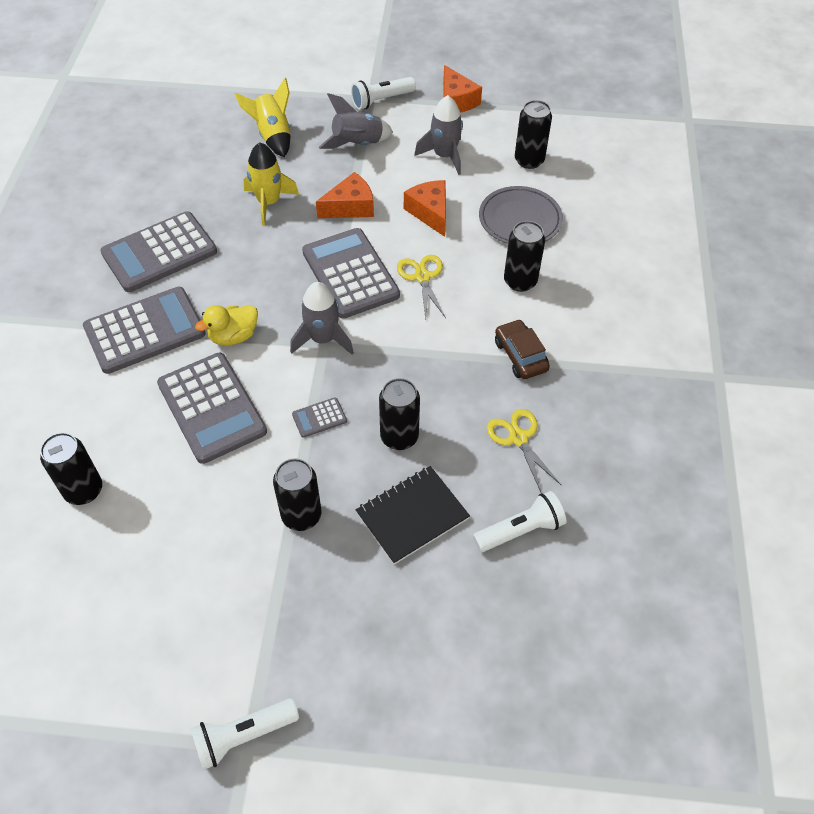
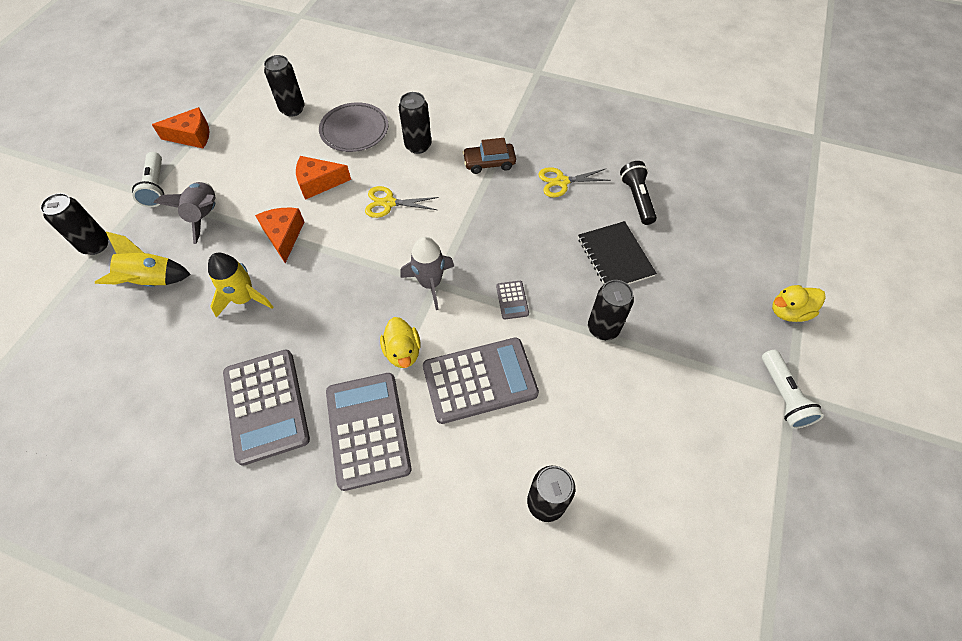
camera: 75 degrees left, 5 degrees up
grey calculator [302,228,400,319] -> none
black can [379,378,420,450] -> black can moved to [40,193,108,255]
grey rocket [414,95,463,175] -> none
white flashlight [473,491,566,552] -> black flashlight [620,161,657,225]
none -> yellow duck [772,285,826,322]

